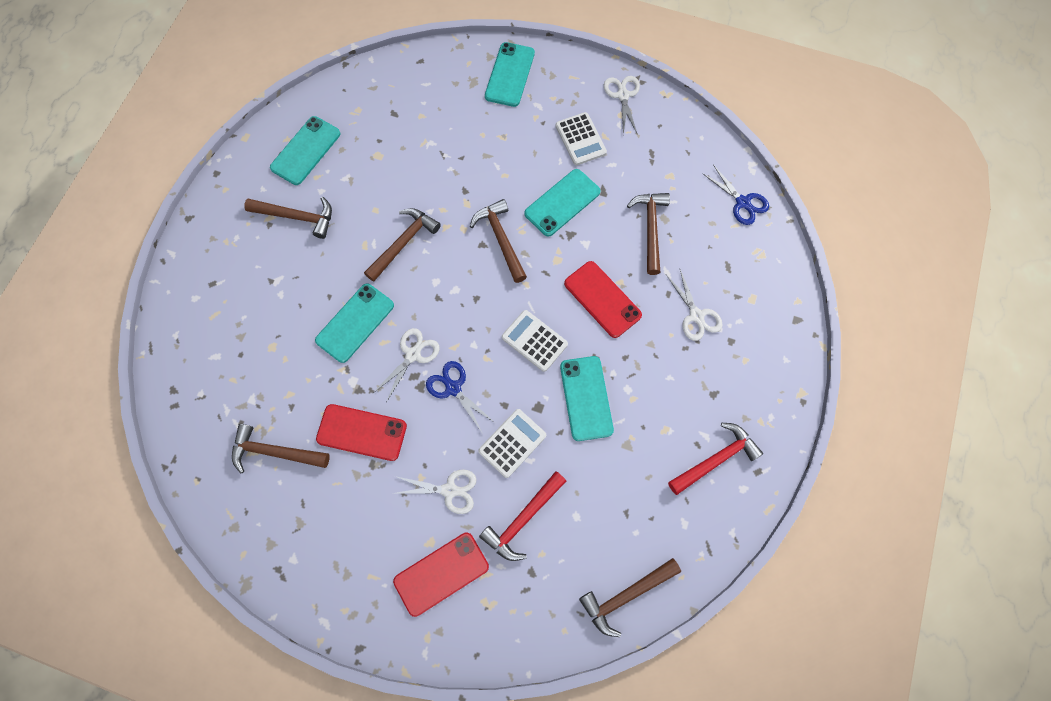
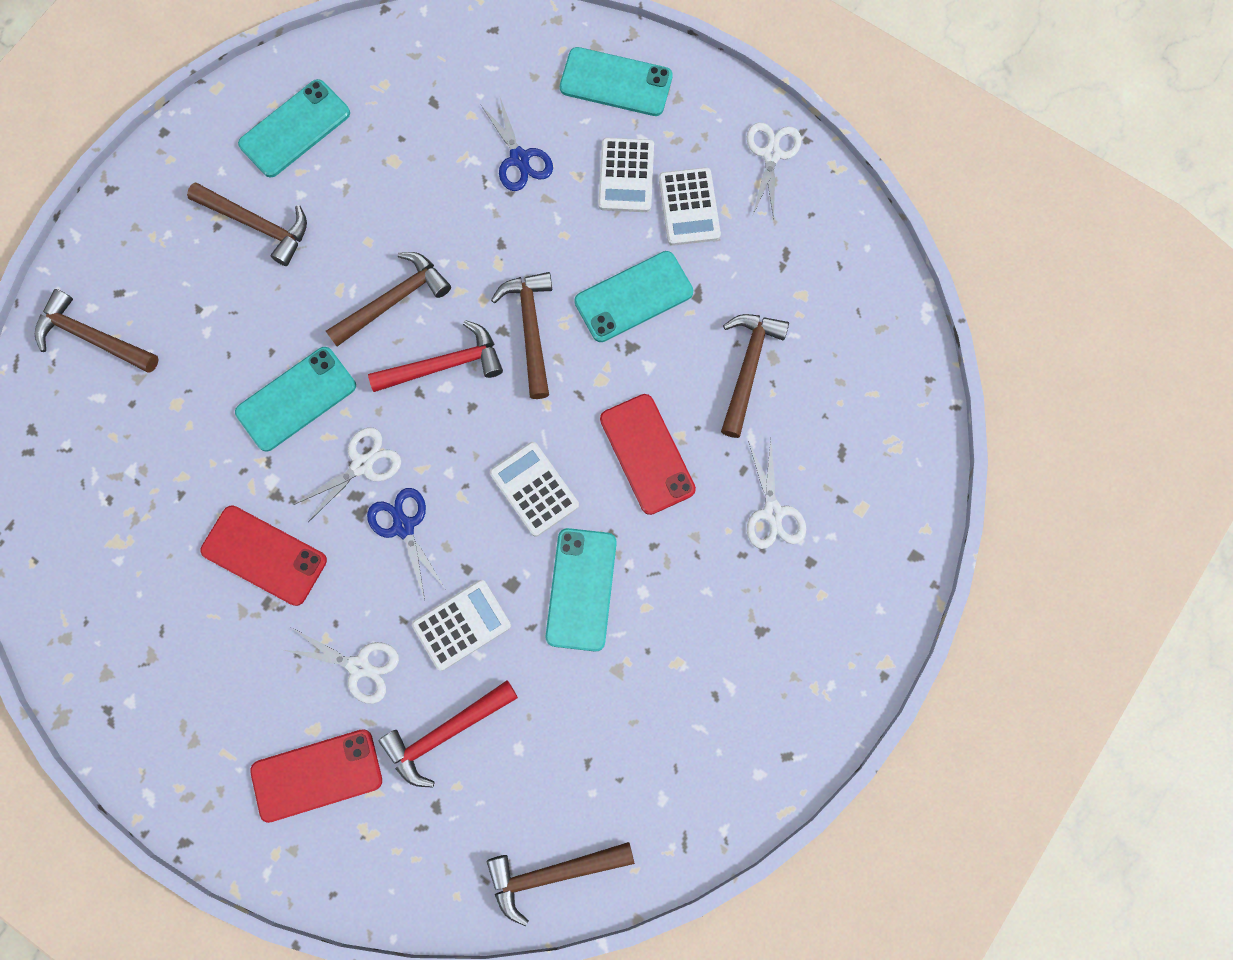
camera: 15 degrees right, 5 degrees up
brown hammer [232,424,330,474] -> brown hammer moved to [35,289,159,373]
turquoise phone [485,42,535,107] -> turquoise phone turned 75 degrees clockwise [560,47,673,116]
red hammer [668,423,763,495] -> red hammer moved to [368,320,503,392]
blue scissors [702,165,769,225] -> blue scissors moved to [480,98,553,191]
none -> white calculator [598,138,654,212]

